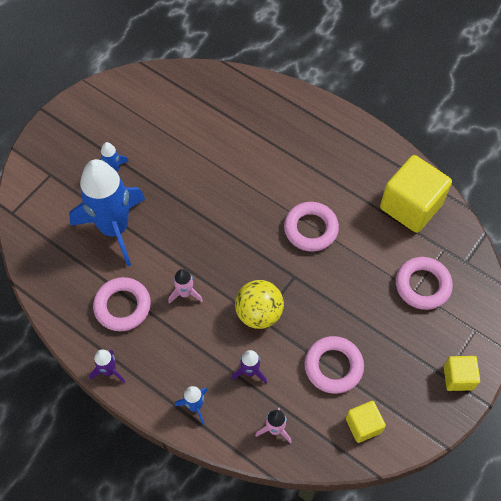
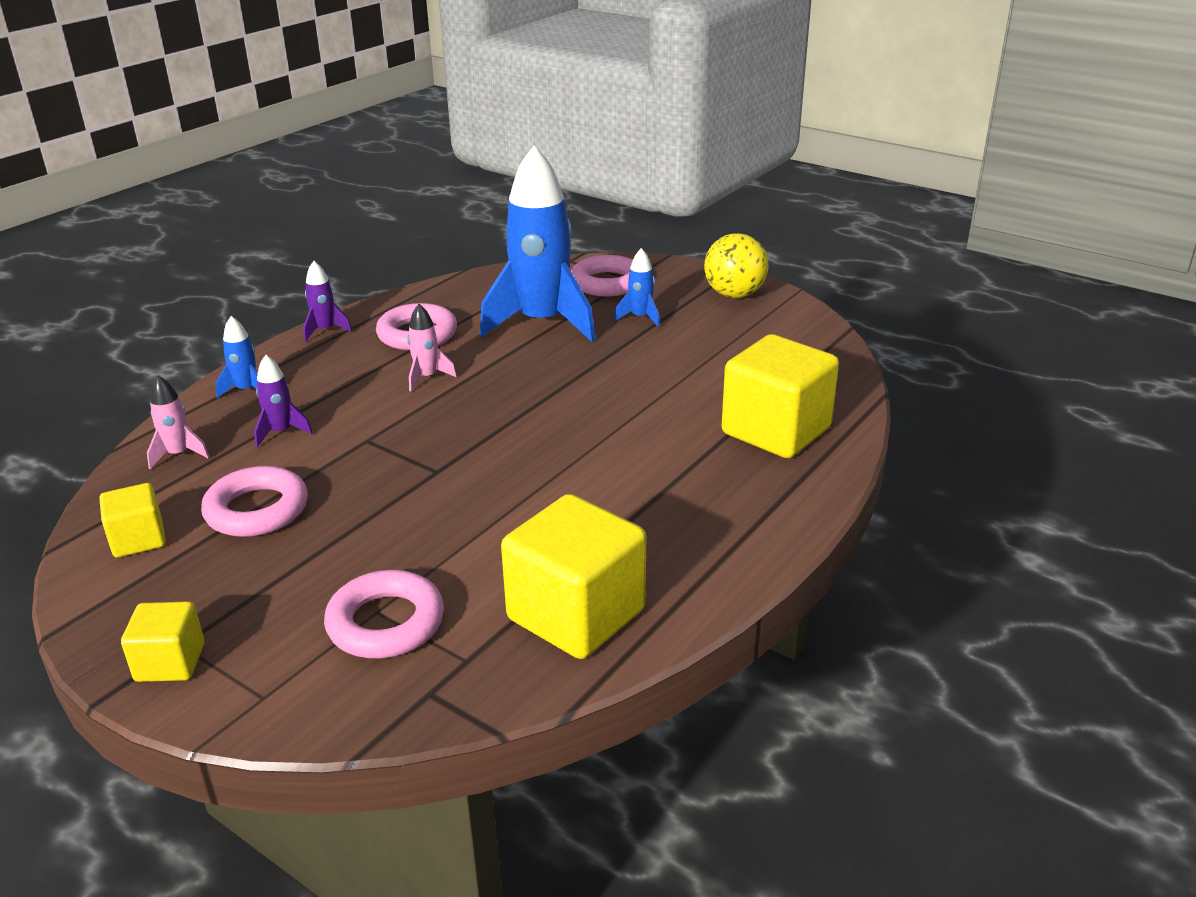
camera: 90 degrees right, 30 degrees down
yellow ball [235,280,284,329] -> yellow ball moved to [704,233,769,298]
pink ring [284,202,339,252] -> pink ring moved to [571,255,633,296]
none -> yellow cube [722,334,839,458]

